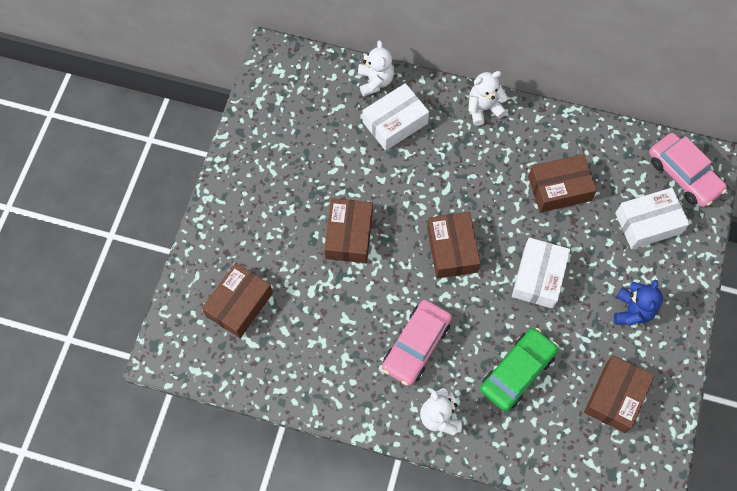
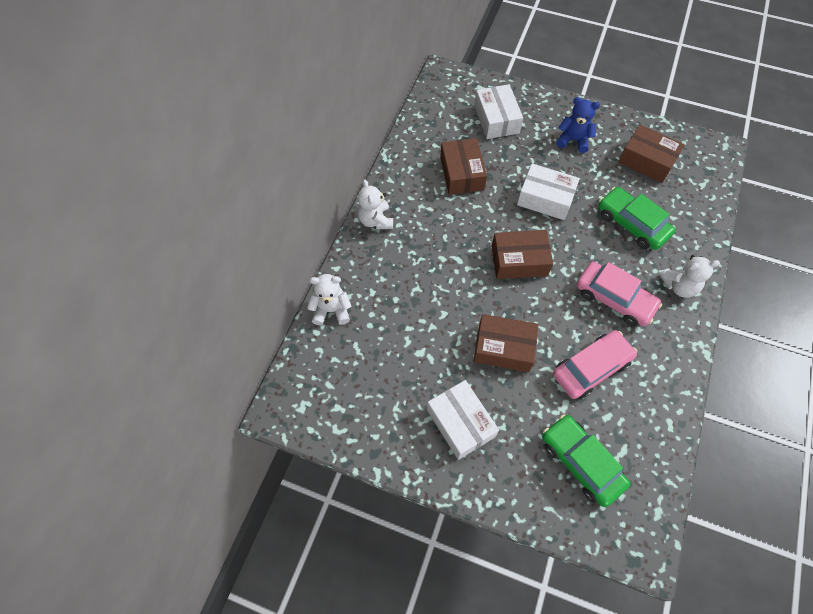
camera: 85 degrees left, 5 degrees down
brown box [202,263,273,338] -> green car [542,414,630,507]
white box [362,83,429,151] -> white box moved to [427,380,499,460]
pink car [649,133,727,207] -> pink car moved to [553,330,637,399]

